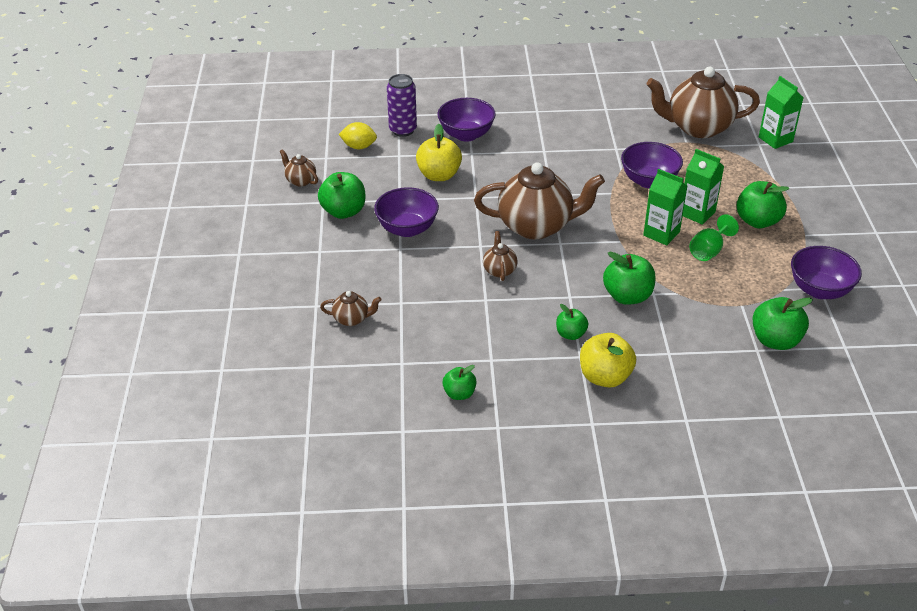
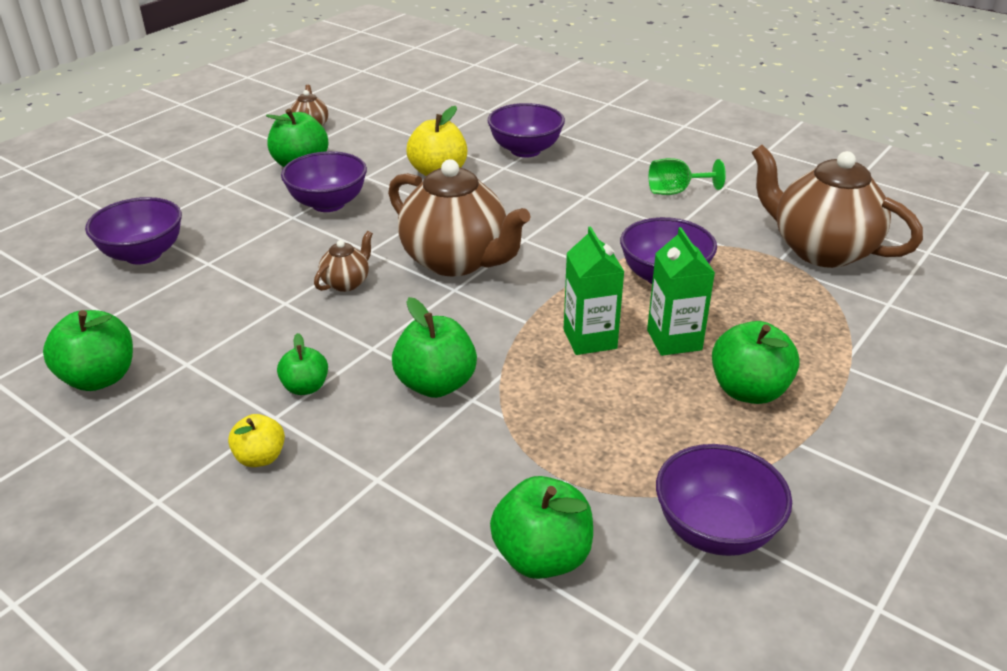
camera: 40 degrees right, 5 degrees down
brown teapot [320,291,382,326] -> purple bowl [85,197,182,265]
yellow lemon [339,122,377,149] -> none
purple can [387,74,417,137] -> none
green apple [442,365,477,400] -> green apple [43,310,133,391], size x1.67
yellow apple [580,333,636,388] -> yellow apple [228,414,285,467], size x0.60
green goblet [689,214,739,261] -> green goblet moved to [649,158,726,195]
green carton [759,76,804,149] -> none

